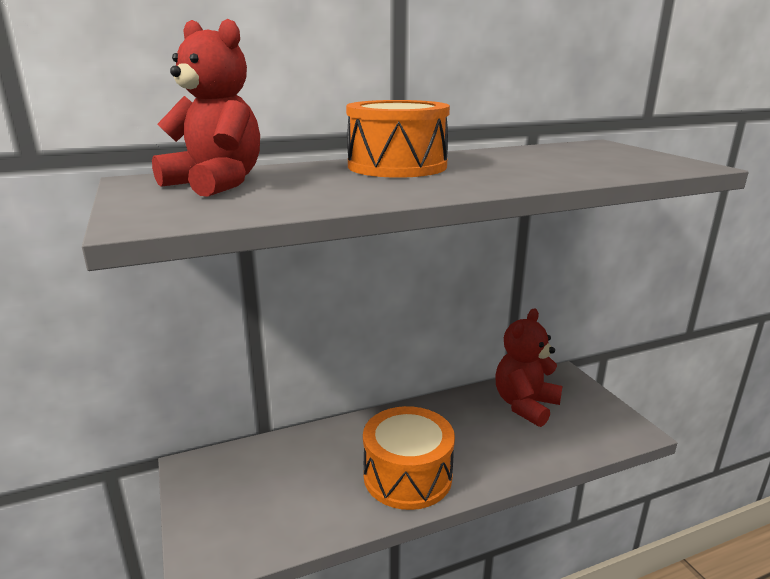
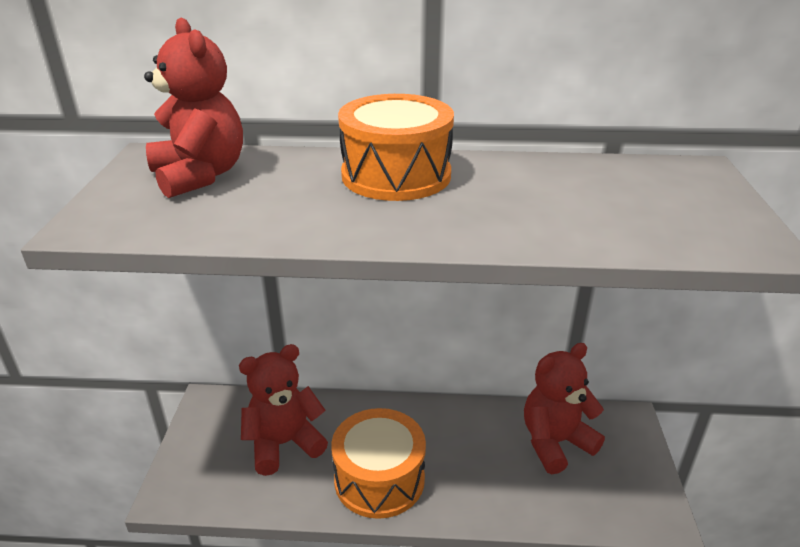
camera: 25 degrees right, 10 degrees up
none -> red teddy bear [239,344,328,476]

